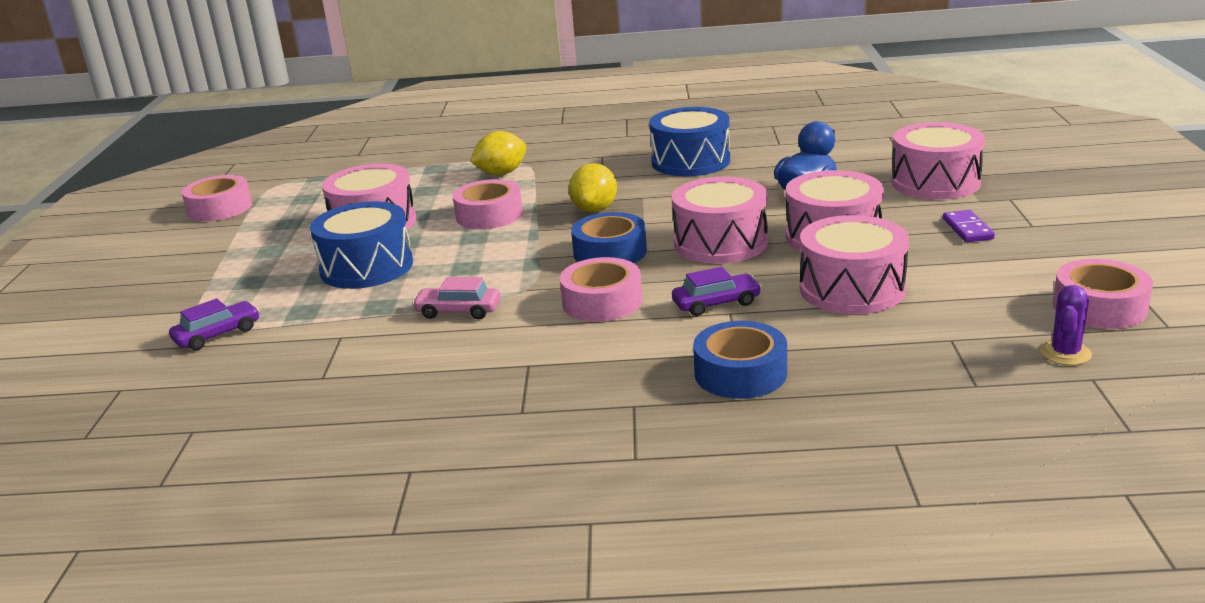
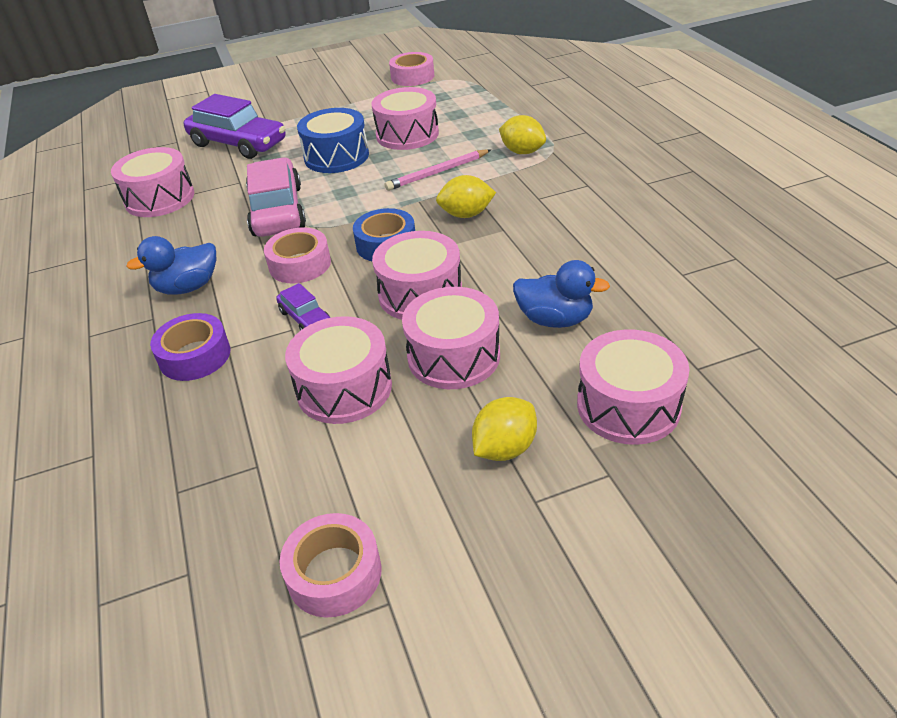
camera: 70 degrees right, 15 degrees up
purple car [169,299,260,350] -> purple car [184,94,286,159], size x2.06
pink car [412,277,500,320] -> pink car [246,157,306,237], size x2.06
pink tape [453,179,523,229] -> pink pencil [385,149,491,191]
blue drum [649,107,730,177] -> none
blue tape [693,321,787,399] -> purple tape [150,313,230,381]
purple domino [943,210,995,242] -> yellow lemon [472,397,537,461]
purple cactus [1040,285,1092,365] -> none
none -> pink drum [111,147,194,217]
none -> blue duck [126,236,216,295]

